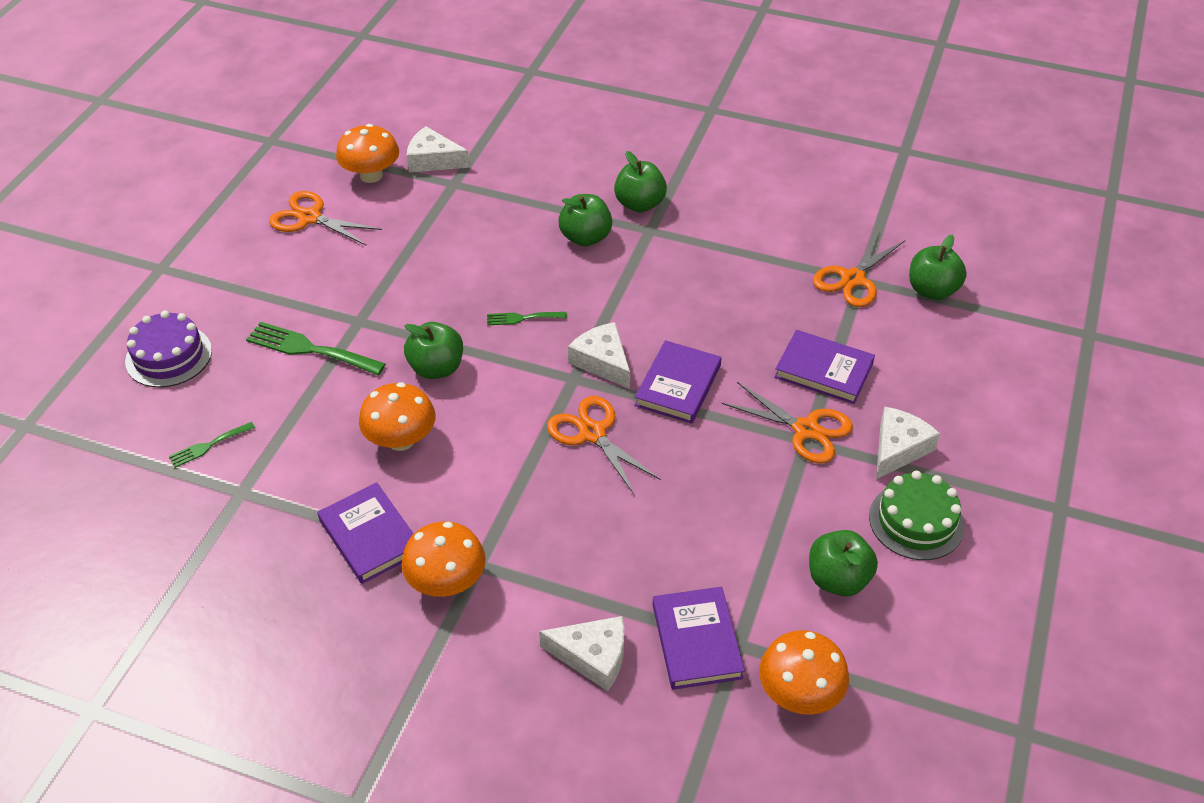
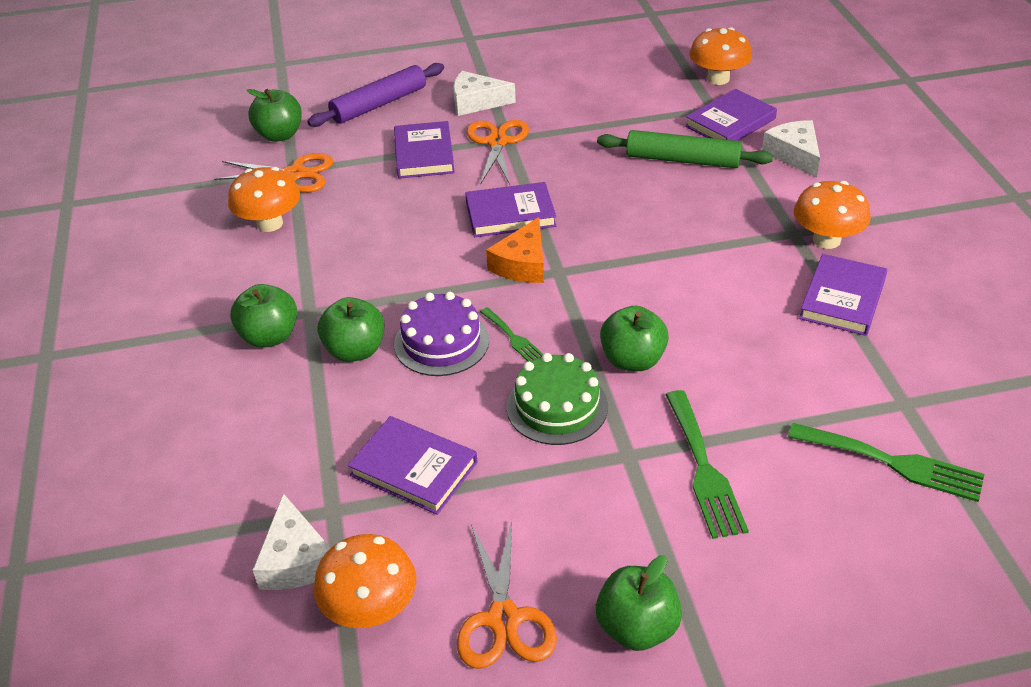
camera: 120 degrees left, 5 degrees down
purple cake [125,311,212,388] -> purple cake moved to [394,292,489,376]
green fork [169,422,255,468] -> green fork [788,423,985,502], size x1.80
orange mushroom [359,382,435,451] -> orange mushroom moved to [228,167,300,232]
orange scissors [547,396,661,494] -> none
white cheese [568,322,630,389] -> orange cheese [486,217,544,283]
green apple [809,530,878,596] -> green apple moved to [596,555,682,651]
green cake [869,471,965,560] -> green cake moved to [506,353,608,445]
none -> purple rolling pin [307,63,444,127]
none -> purple book [348,416,477,515]
none -> green rolling pin [597,130,773,168]

